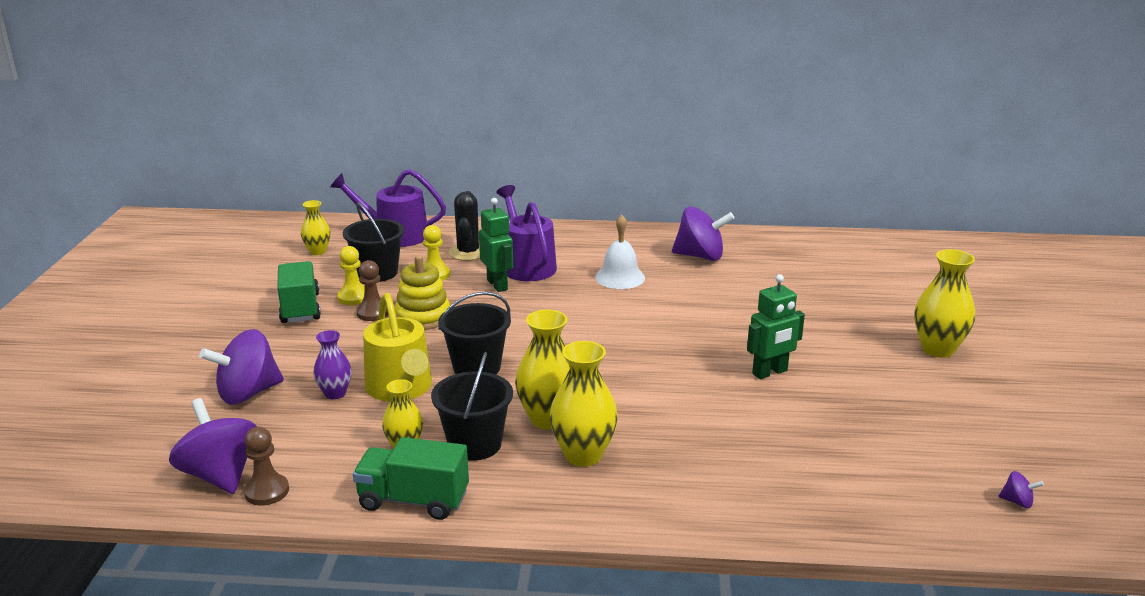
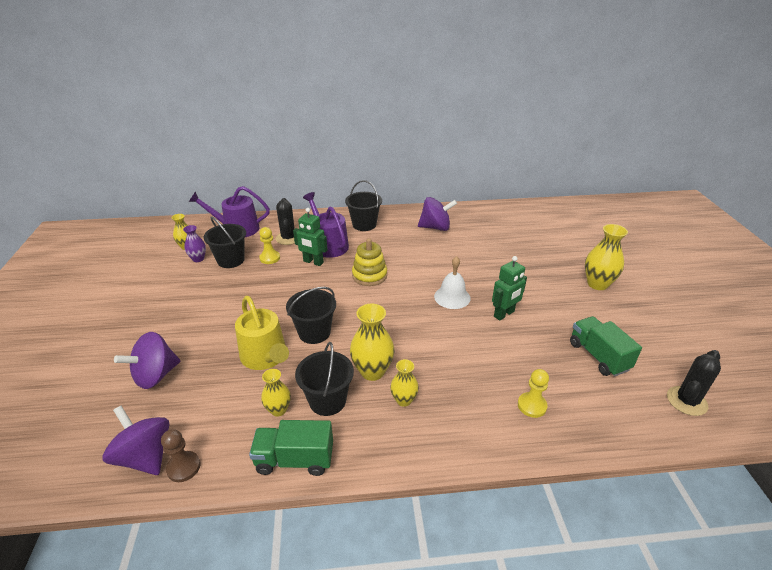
camera: 10 degrees left, 10 degrees up
green truck [278,261,321,323] -> green truck moved to [570,316,642,376]
purple vase [314,330,352,399] -> purple vase moved to [183,225,206,262]
yellow pawn [337,246,365,305] -> yellow pawn moved to [518,369,549,418]
brown pawn [356,260,388,321] -> none
yellow stacking toy [395,255,450,330] -> yellow stacking toy moved to [352,238,387,286]
green robot [479,198,513,292] -> green robot turned 150 degrees clockwise [293,208,328,266]
yellow vase [550,341,618,467] -> yellow vase [390,359,419,407], size x0.61
white bell [595,214,645,289] -> white bell moved to [434,256,471,309]
purple spinning top [999,471,1044,508] -> black cactus [667,350,721,416]
none -> black bucket [345,180,382,231]

